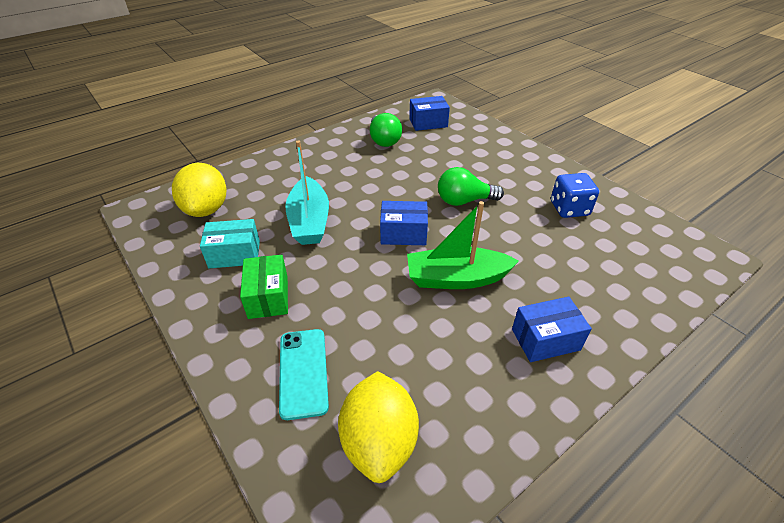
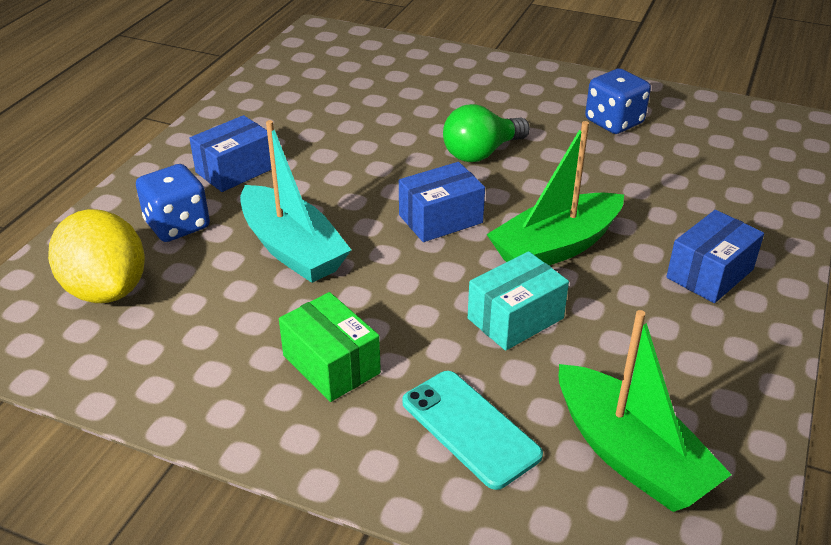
camera: 30 degrees left, 5 degrees down
turquoise box [200,219,260,268] -> turquoise box moved to [468,251,569,351]
yellow lemon [338,371,419,483] -> green boat [559,310,732,512]
green light bulb [370,113,402,147] -> none
blue box [409,96,450,131] -> blue box moved to [189,115,271,192]
none -> blue dice [136,164,210,242]

